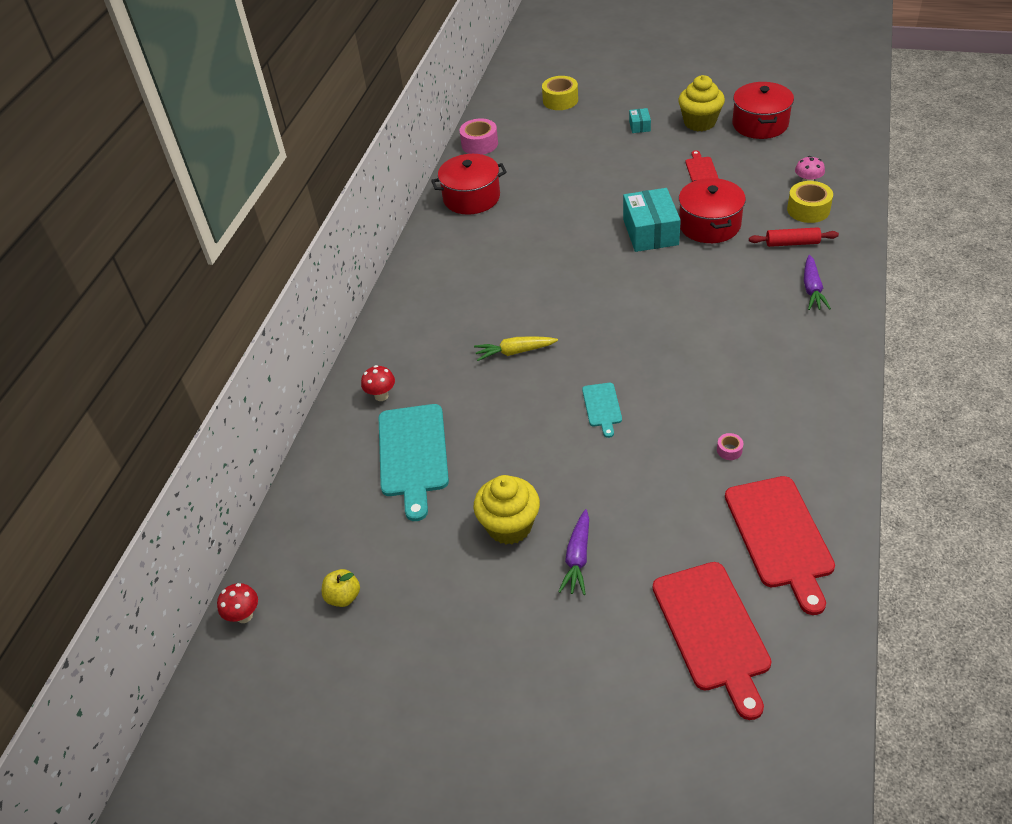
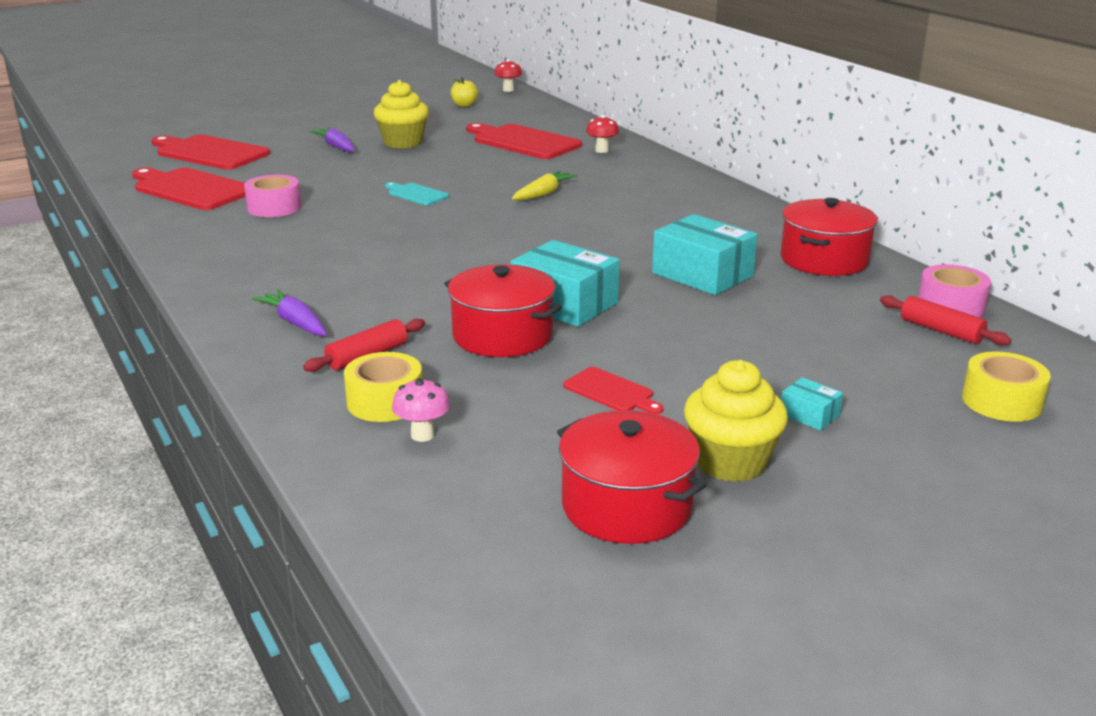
camera: 130 degrees right, 20 degrees down
turquoise cutting board [379,404,449,521] -> red cutting board [466,123,582,159]
pink tape [717,433,743,460] -> pink tape [244,175,301,217], size x2.06
none -> turquoise box [652,214,758,295]
none -> red rolling pin [880,295,1011,345]

